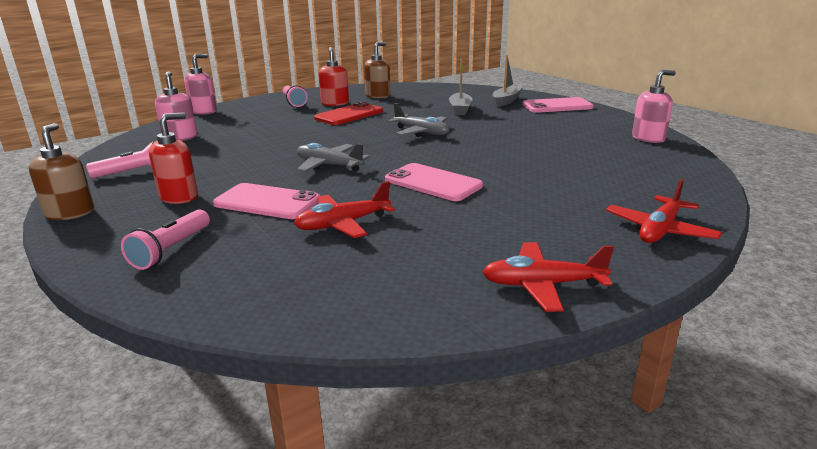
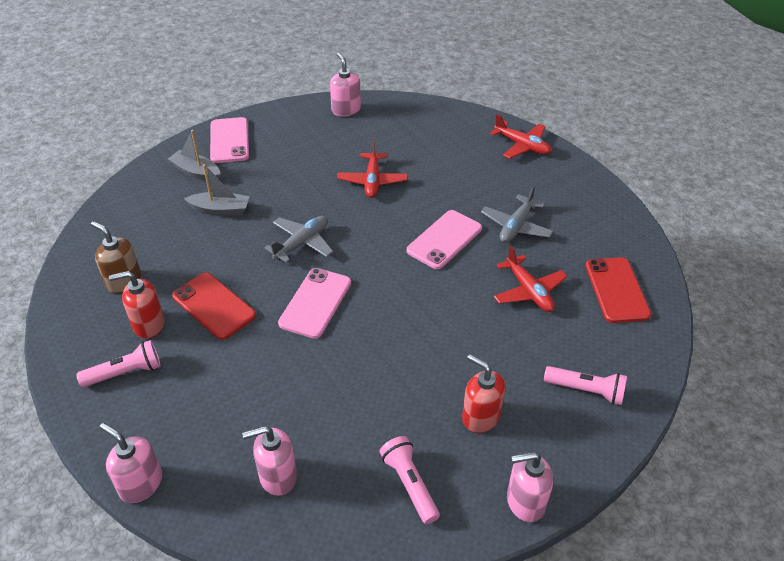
camera: 90 degrees left, 20 degrees up
brown soap dispenser [29,123,94,220] -> pink soap dispenser [507,452,553,522]
pink phone [213,183,320,219] -> pink phone moved to [278,268,351,339]
grey plane [297,143,370,172] -> grey plane moved to [481,186,554,243]
red plane [482,242,614,312] -> red plane moved to [337,140,408,198]
none -> red phone [585,257,651,323]

